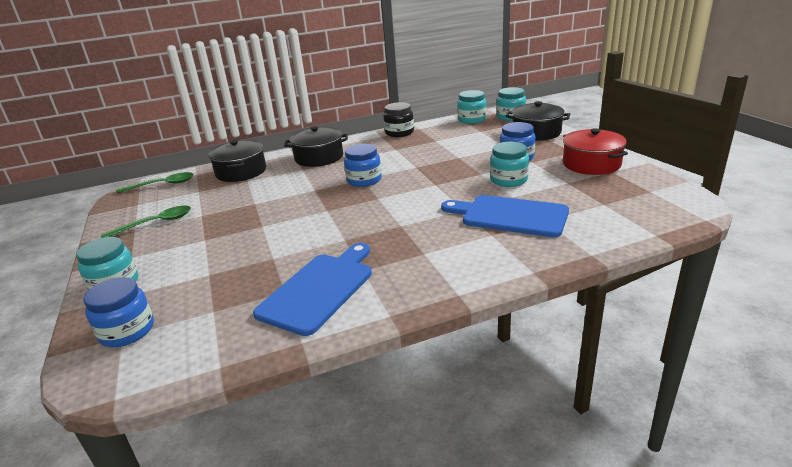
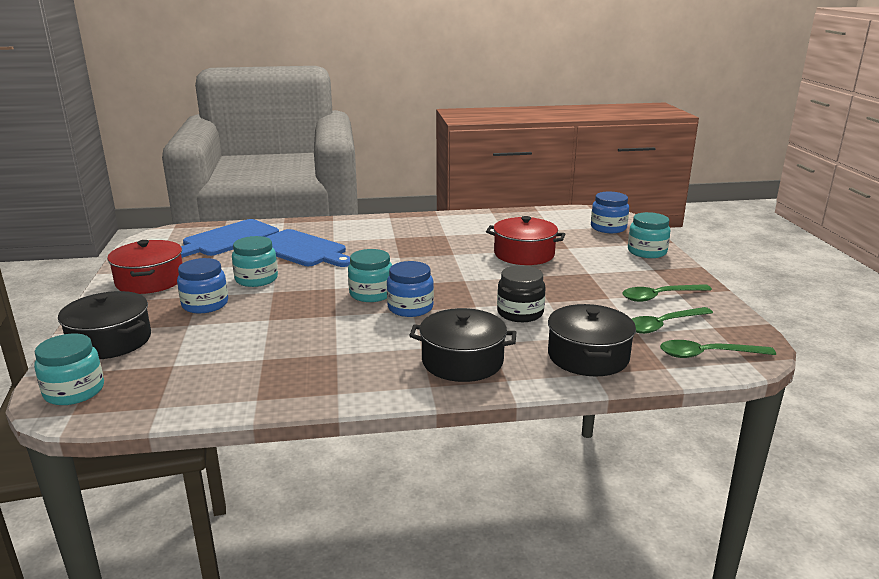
camera: 170 degrees left, 5 degrees down
blue cutting board [253,243,372,336] -> blue cutting board moved to [181,219,279,258]
black jar [383,102,414,137] -> black jar moved to [497,265,546,322]
turquoise jar [457,90,486,124] -> turquoise jar moved to [348,249,392,302]
none -> red pot [486,216,565,265]
none -> green spoon [632,307,713,334]

